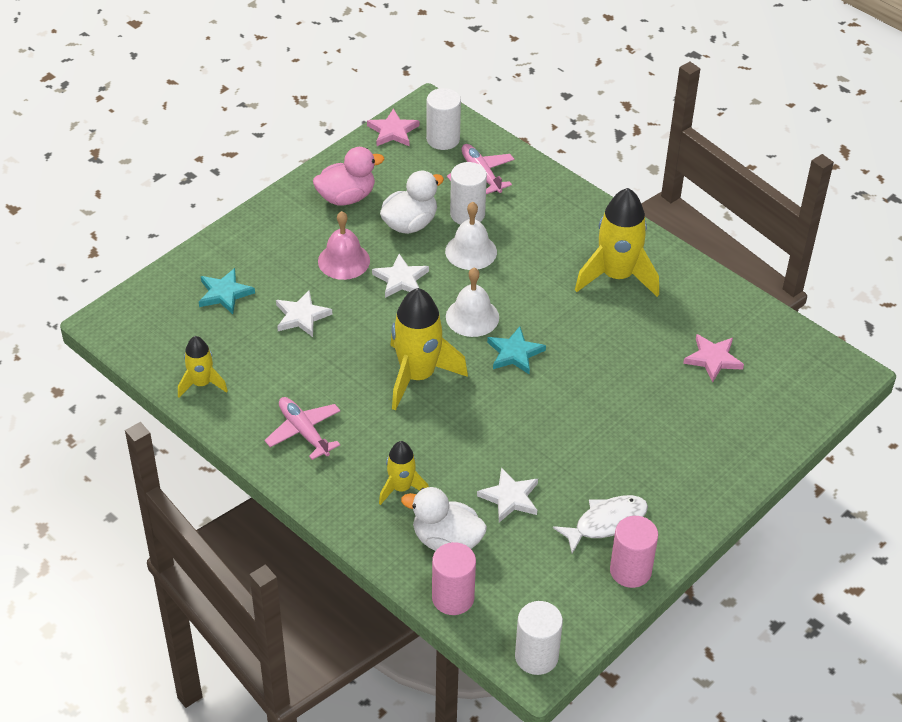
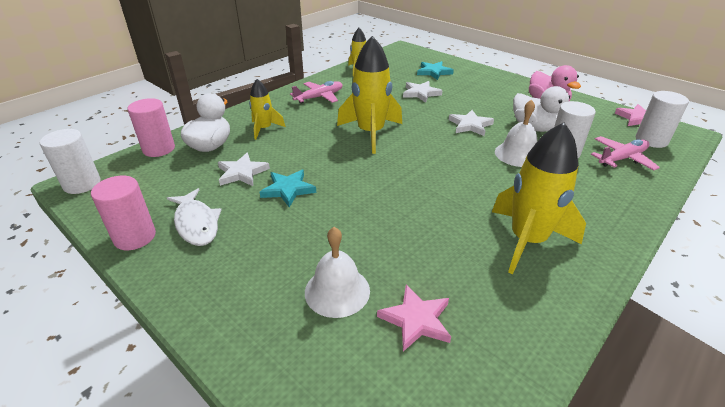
camera: 90 degrees right, 10 degrees down
pink bell [318,211,370,280] -> none
white bell [446,268,499,337] -> white bell moved to [305,227,370,318]
turquoise star [487,326,546,374] -> turquoise star moved to [260,170,316,207]

